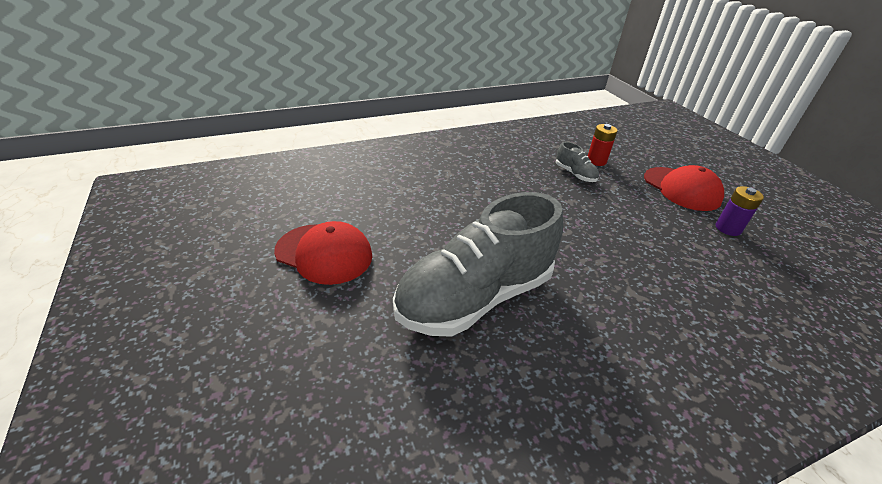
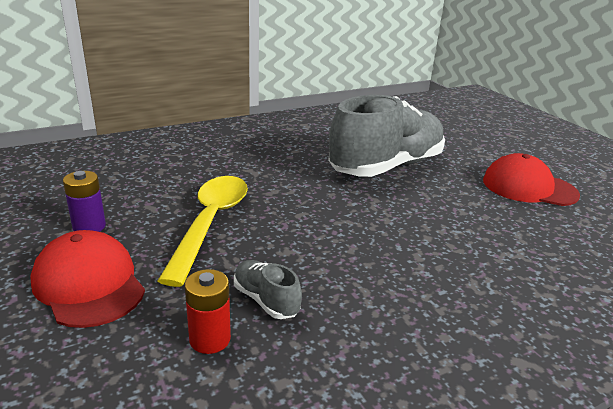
camera: 175 degrees right, 10 degrees down
none -> yellow spoon [158,176,248,287]

